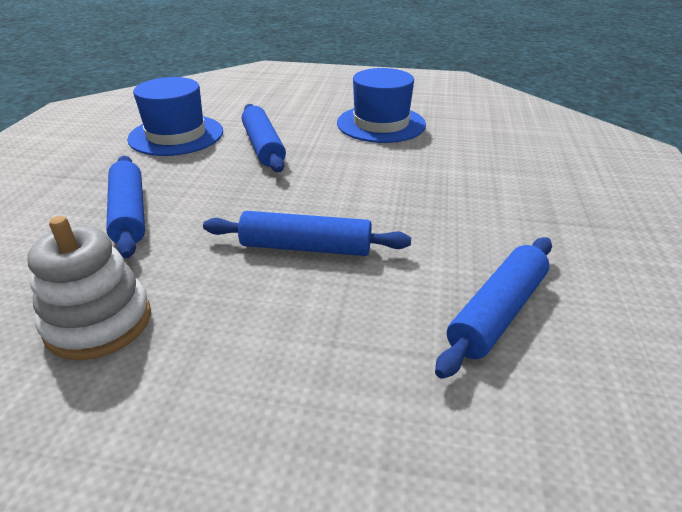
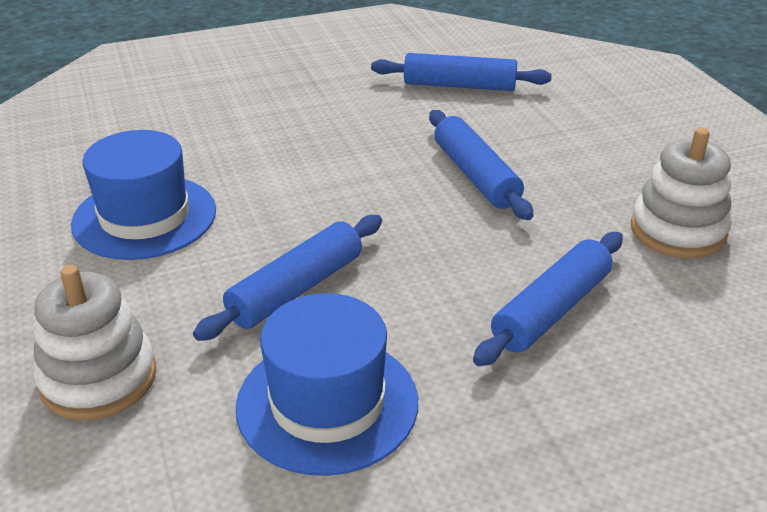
camera: 120 degrees left, 0 degrees up
none -> white stacking toy [33,265,156,420]

